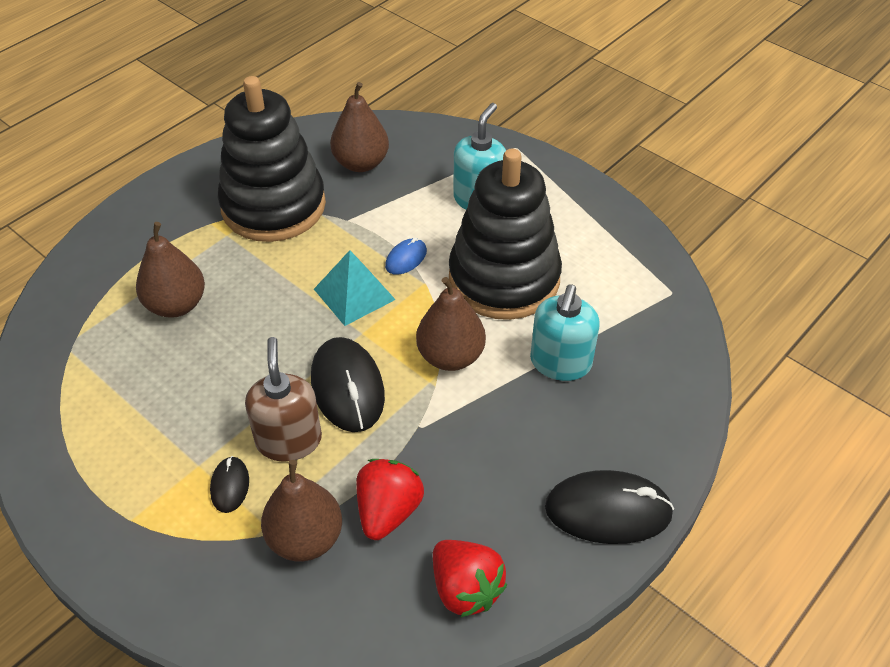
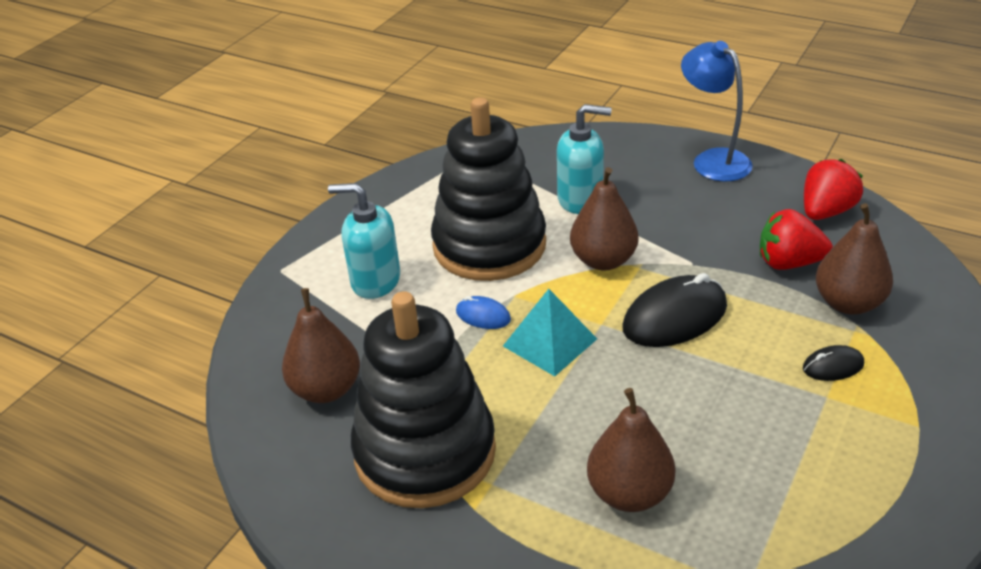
camera: 100 degrees left, 10 degrees down
brown soap dispenser [245,337,322,462] -> none
black mouse [545,470,674,544] -> blue lamp [681,41,753,181]

